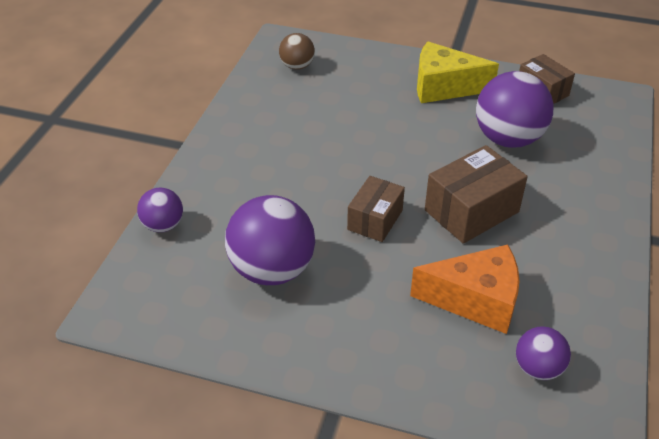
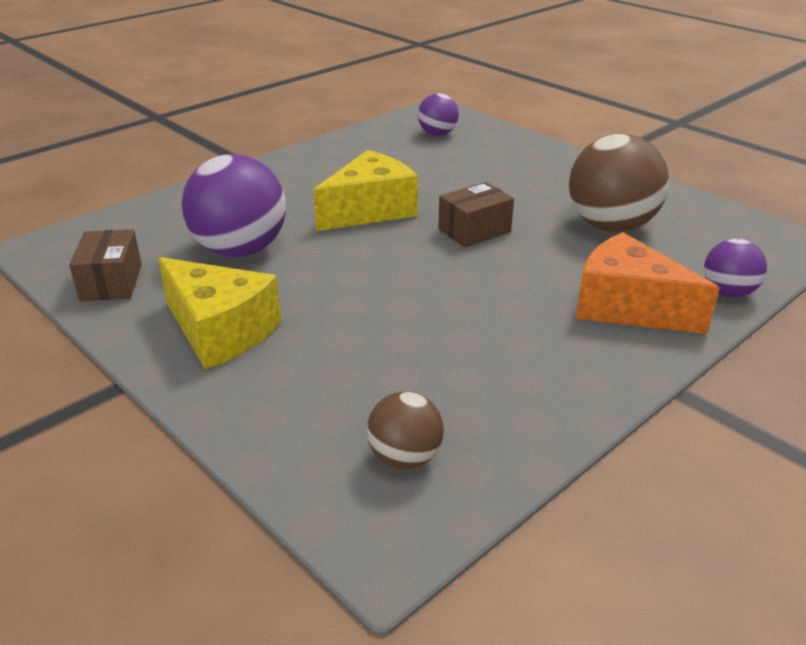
camera: 150 degrees left, 10 degrees down
purple ball [225,195,315,285] -> brown ball [569,134,669,232]
orange cheese [410,245,519,334] -> orange cheese moved to [576,233,720,334]
brown box [425,145,528,244] -> yellow cheese [313,150,418,231]

